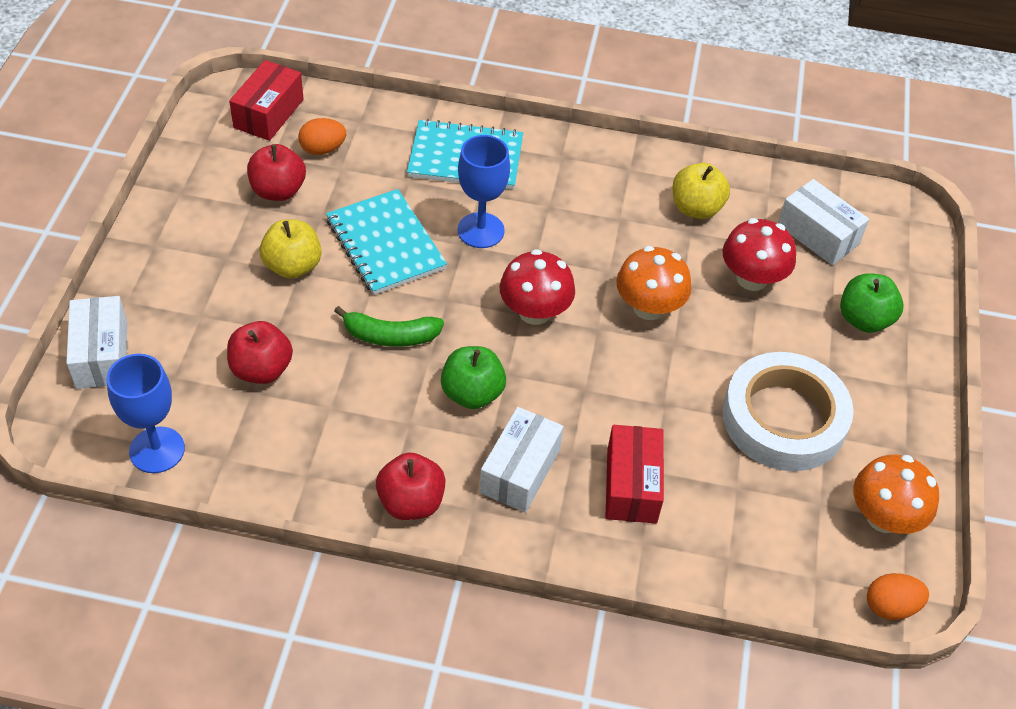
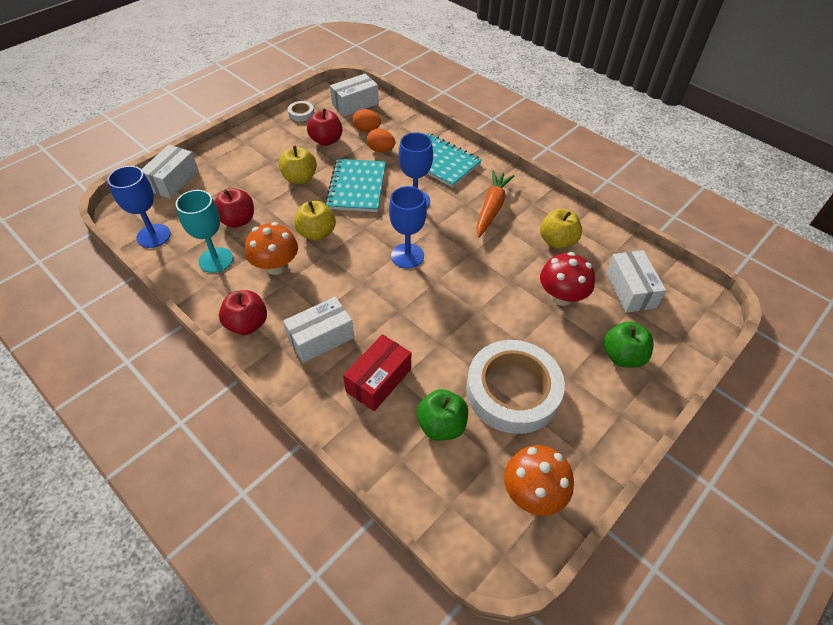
camera: 35 degrees right, 0 degrees up
red box [229,60,304,141] -> white box [330,74,379,116]
green banana [334,306,444,347] -> yellow apple [294,201,336,241]
green apple [441,346,506,409] -> green apple moved to [416,389,468,441]
red mushroom [500,249,575,325] -> blue goblet [389,186,427,269]
orange mushroom [616,246,692,320] -> orange mushroom moved to [245,222,298,275]
orange egg [867,573,929,620] -> orange egg moved to [367,129,395,152]
none -> turquoise goblet [176,190,233,273]
none -> white tape [288,101,314,121]
none -> orange carrot [476,170,514,238]

